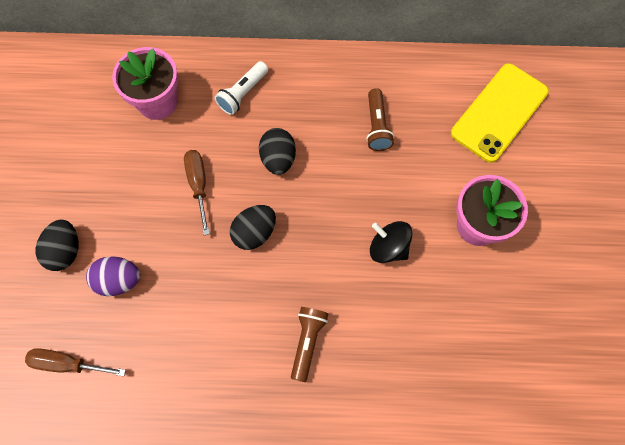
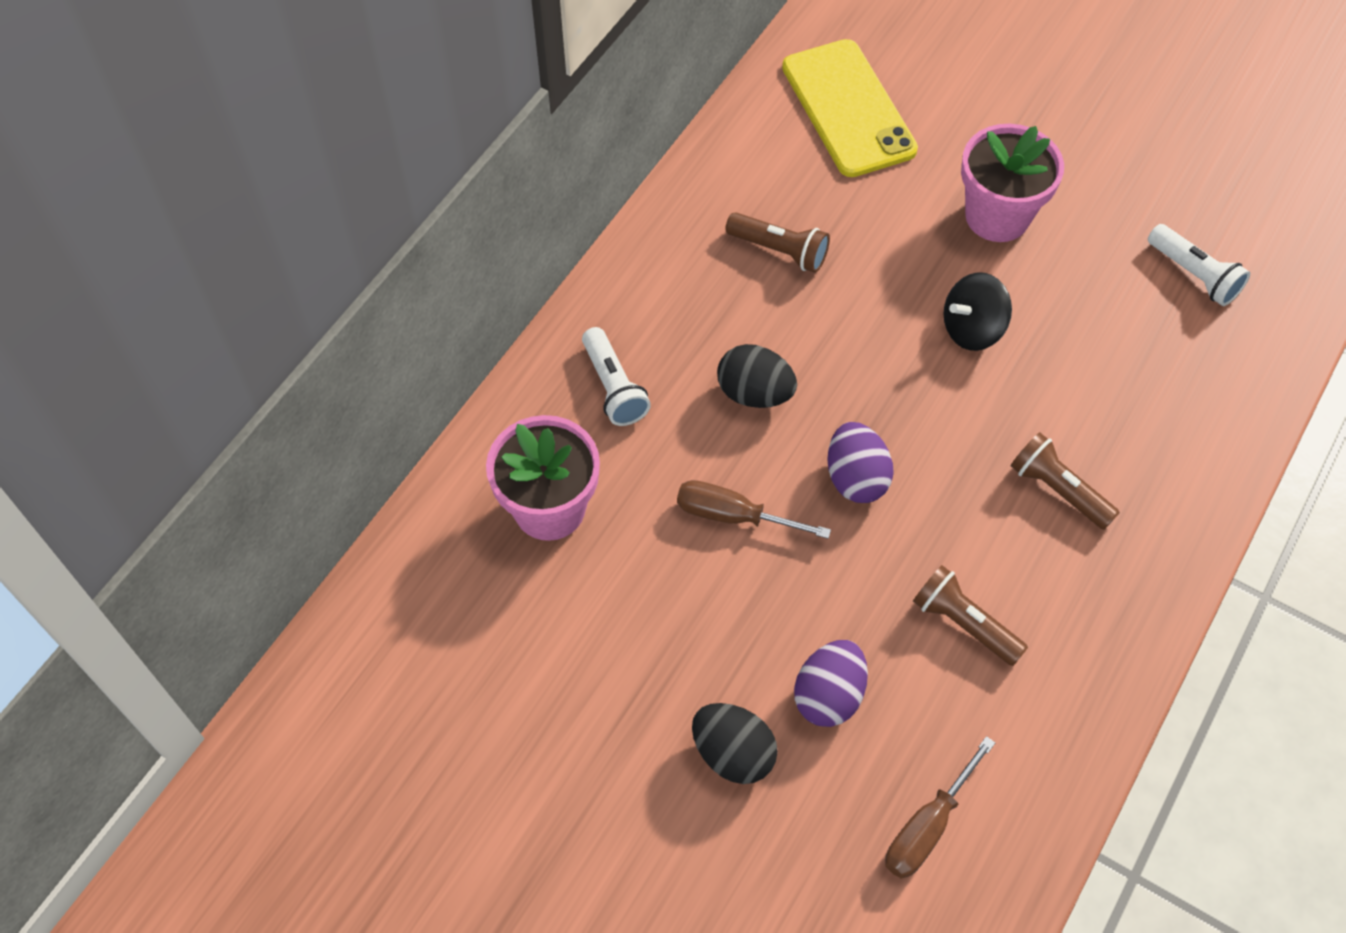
camera: 60 degrees left, 10 degrees down
black egg [230,205,276,250] -> purple egg [827,422,894,503]
none -> brown flashlight [913,565,1028,666]
none -> white flashlight [1148,224,1250,306]

